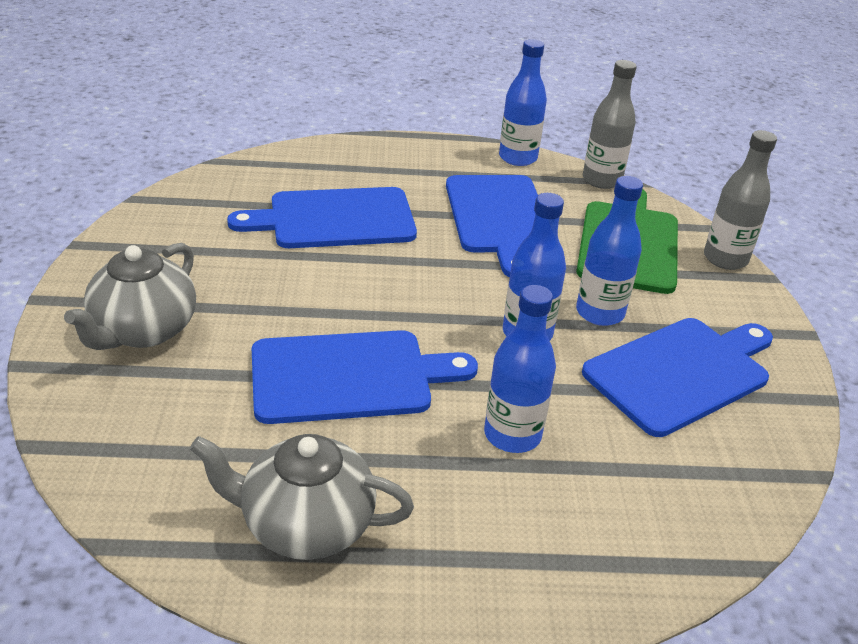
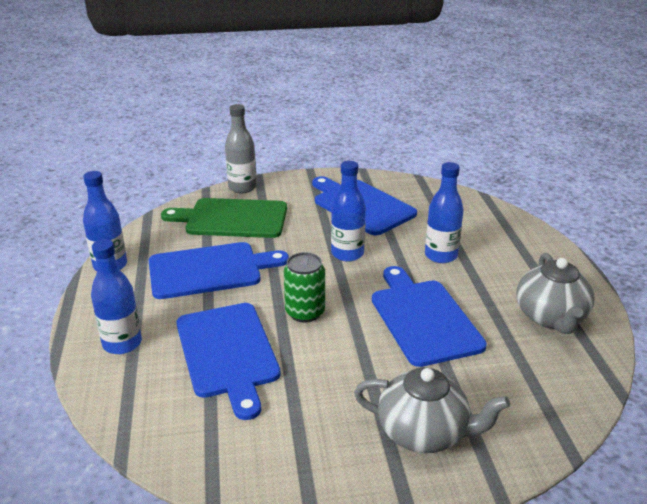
camera: 95 degrees left, 5 degrees down
blue bottle [576,176,643,326] -> blue bottle moved to [91,239,142,354]
grey bottle [583,60,637,189] -> none
none -> green can [284,252,325,323]

